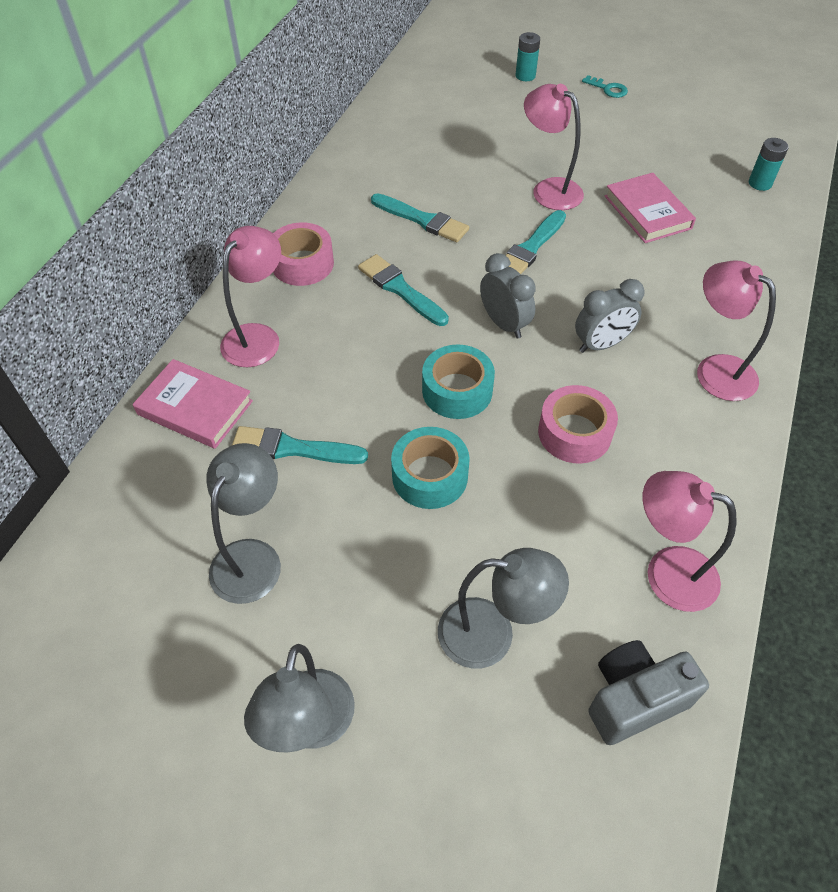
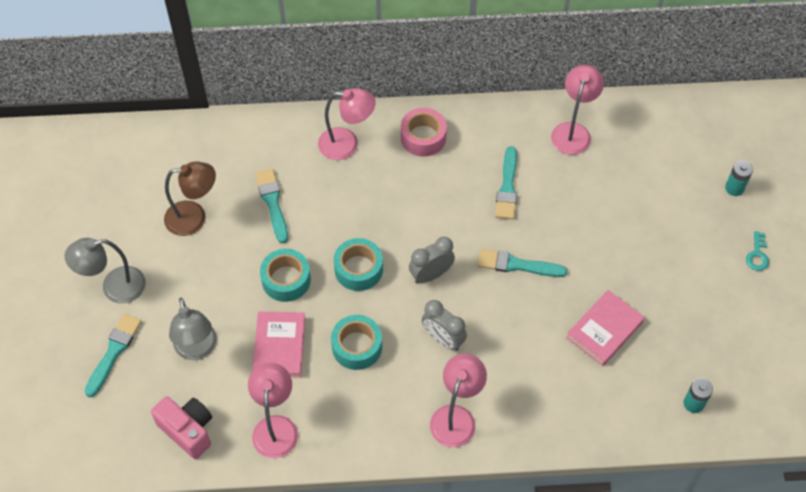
camera: 65 degrees right, 5 degrees up
pink book [133,359,253,449] -> pink book moved to [252,312,305,378]
grey lamp [206,443,281,604] -> brown lamp [164,162,216,236]
turquoise brush [358,254,449,326] -> turquoise brush moved to [84,314,142,397]
grey clock [480,253,536,338] -> grey clock turned 150 degrees counterclockwise [409,237,455,284]
pink lamp [524,84,584,210] -> pink lamp moved to [551,65,604,155]
pink tape [538,385,618,464] -> turquoise tape [331,315,382,370]
grey camera [588,640,709,745] -> pink camera [151,397,212,459]

